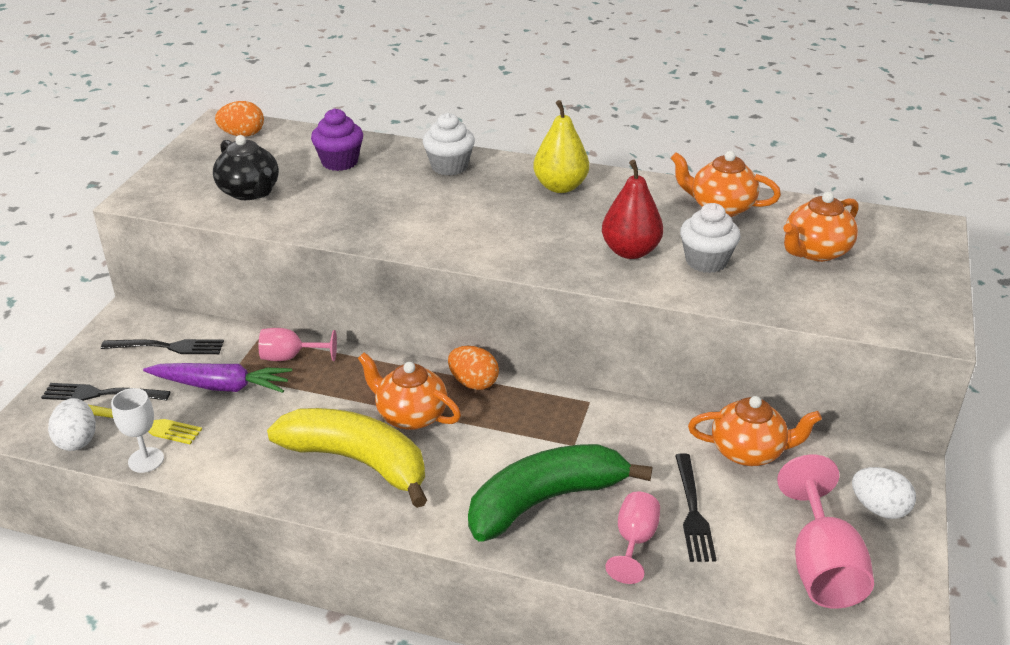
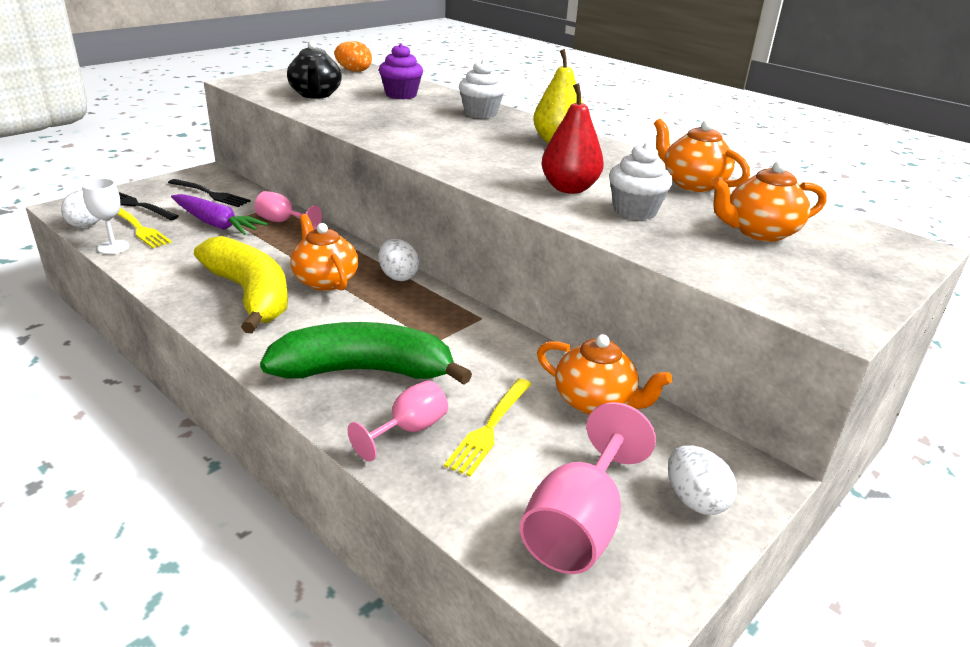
camera: 25 degrees right, 5 degrees down
orange egg [448,346,499,390] -> white egg [379,239,420,281]
black fork [675,453,717,562] -> yellow fork [444,378,531,476]

